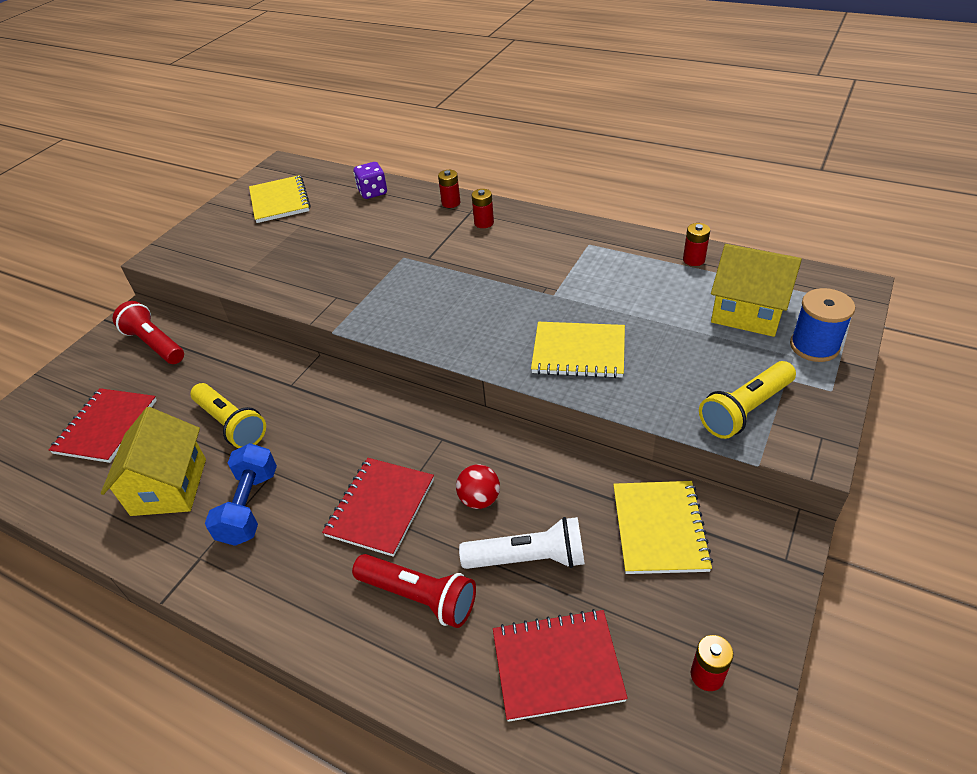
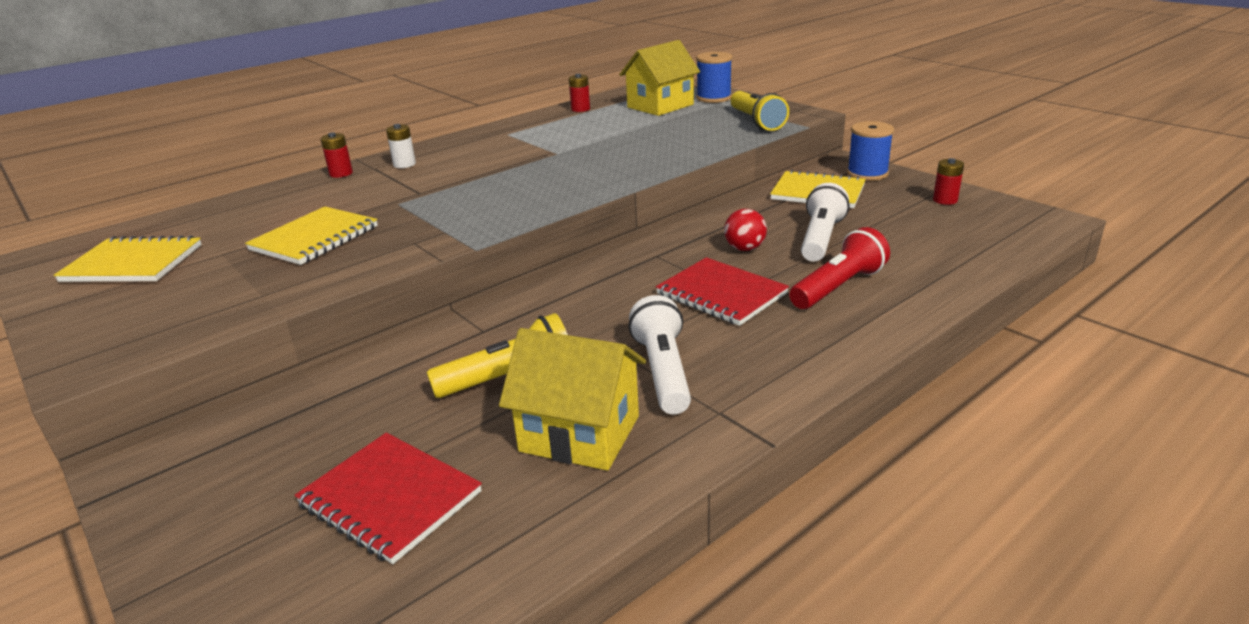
camera: 70 degrees left, 15 degrees down
red flashlight [113,301,184,364] -> none
blue dumbbell [205,443,277,546] -> white flashlight [629,295,691,414]
purple dice [354,162,387,199] -> none
red battery [472,189,494,228] -> white battery [386,124,416,168]
red notebook [493,609,628,722] -> none
yellow notebook [531,322,625,378] -> yellow notebook moved to [245,206,378,265]
none -> blue spool [847,121,894,181]

